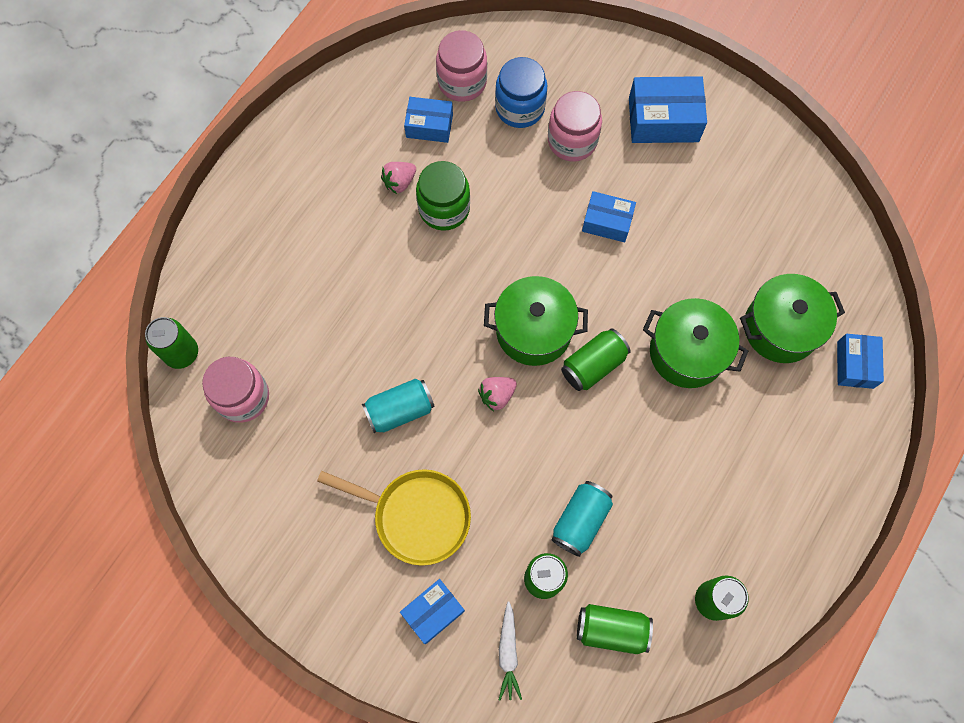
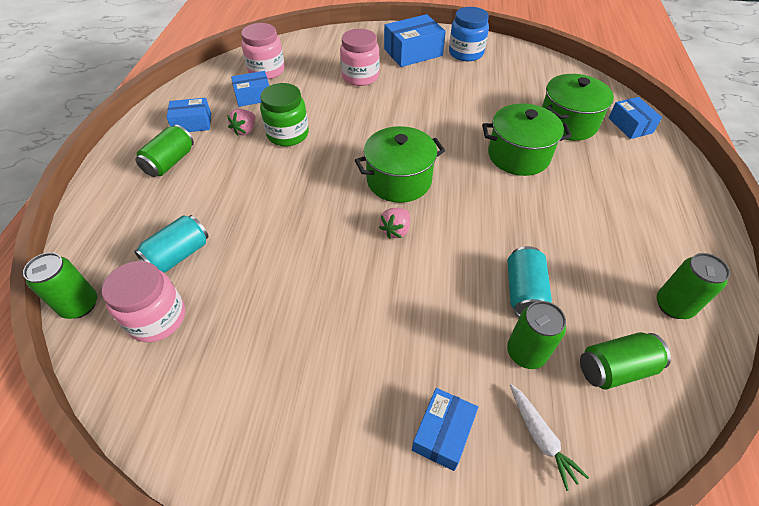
camera: 25 degrees left, 20 degrees down
yellow pan [317,469,471,566] -> none
turquoise can [362,379,435,433] -> turquoise can moved to [134,215,209,273]
blue jar [495,57,547,128] -> blue jar moved to [449,7,489,61]
green can [561,328,631,391] -> green can moved to [135,125,194,177]
blue box [582,191,636,242] -> blue box moved to [166,98,211,132]

